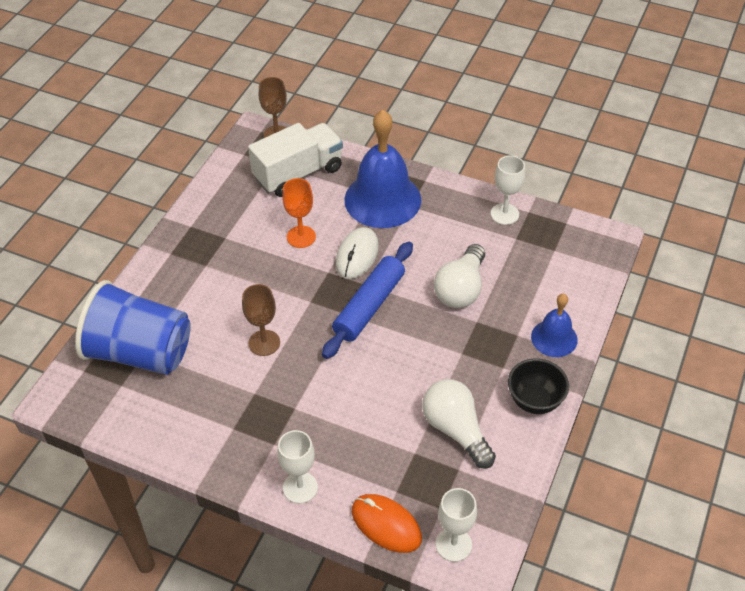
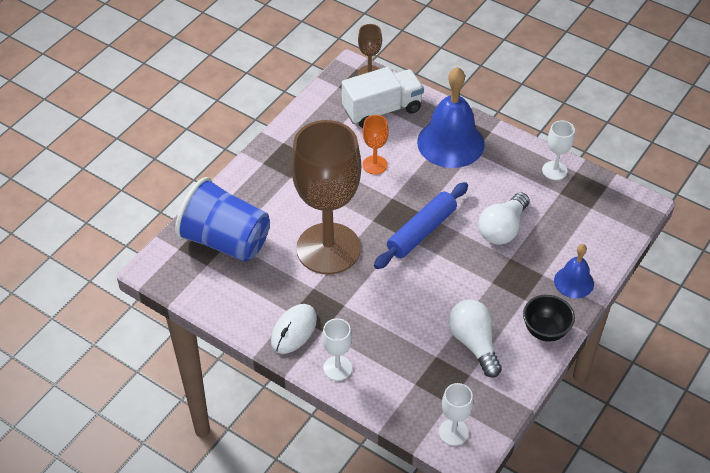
camera: 10 degrees right, 0 degrees up
brown goblet [242,284,280,356] -> brown goblet [291,120,361,275], size x2.42
white mouse [336,227,379,279] -> white mouse moved to [271,304,317,354]
orange mouse [352,494,422,553] -> none

